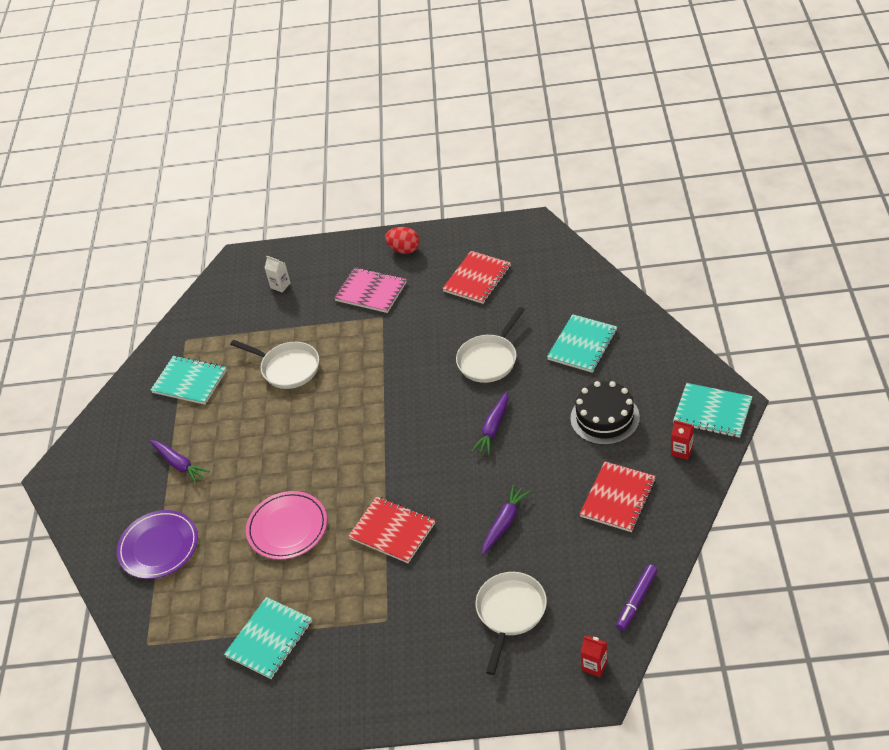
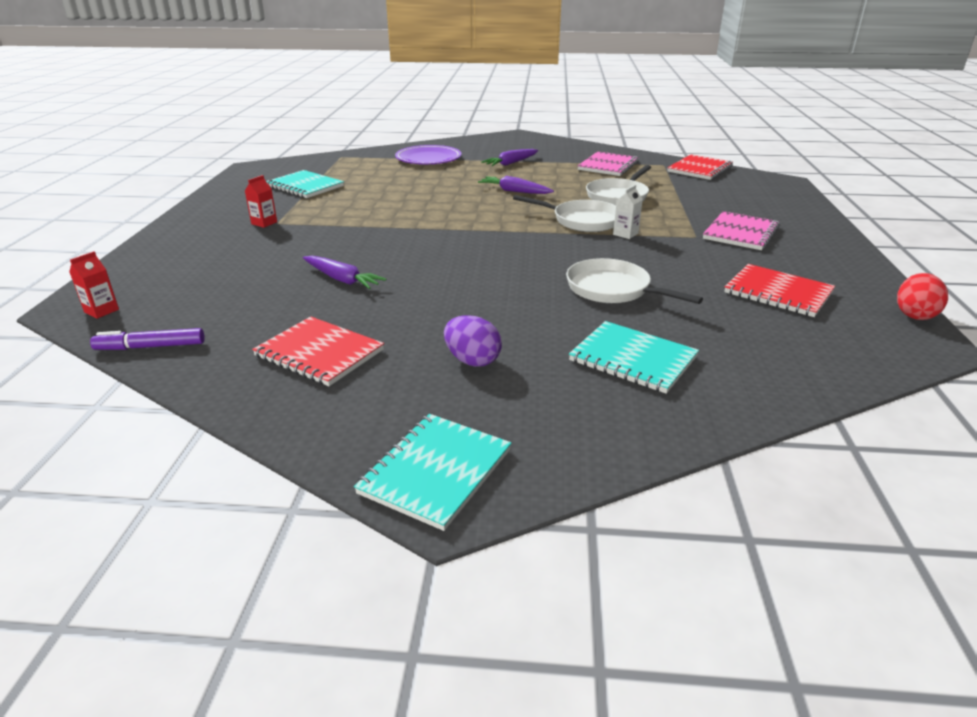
camera: 90 degrees right, 15 degrees down
turquoise notebook [151,356,227,405] -> pink notebook [577,151,639,176]
pink plate [246,491,327,560] -> none
white carton [265,256,291,292] -> white carton moved to [613,185,643,239]
red notebook [348,496,435,563] -> red notebook moved to [667,154,733,180]
red egg [385,227,420,254] -> red egg moved to [897,273,948,320]
purple carrot [472,391,508,455] -> purple carrot moved to [478,176,554,194]
white pan [476,572,547,675] -> white pan moved to [513,195,616,232]
black cake [570,381,640,445] -> purple egg [444,315,502,367]
purple marker [616,565,658,631] -> purple marker turned 45 degrees counterclockwise [90,328,205,350]
red carton [671,420,694,460] -> red carton moved to [245,175,277,228]

